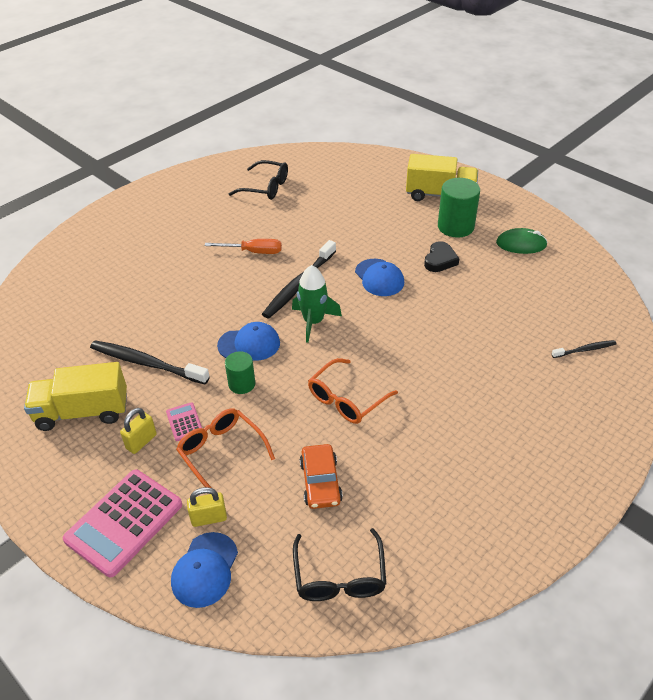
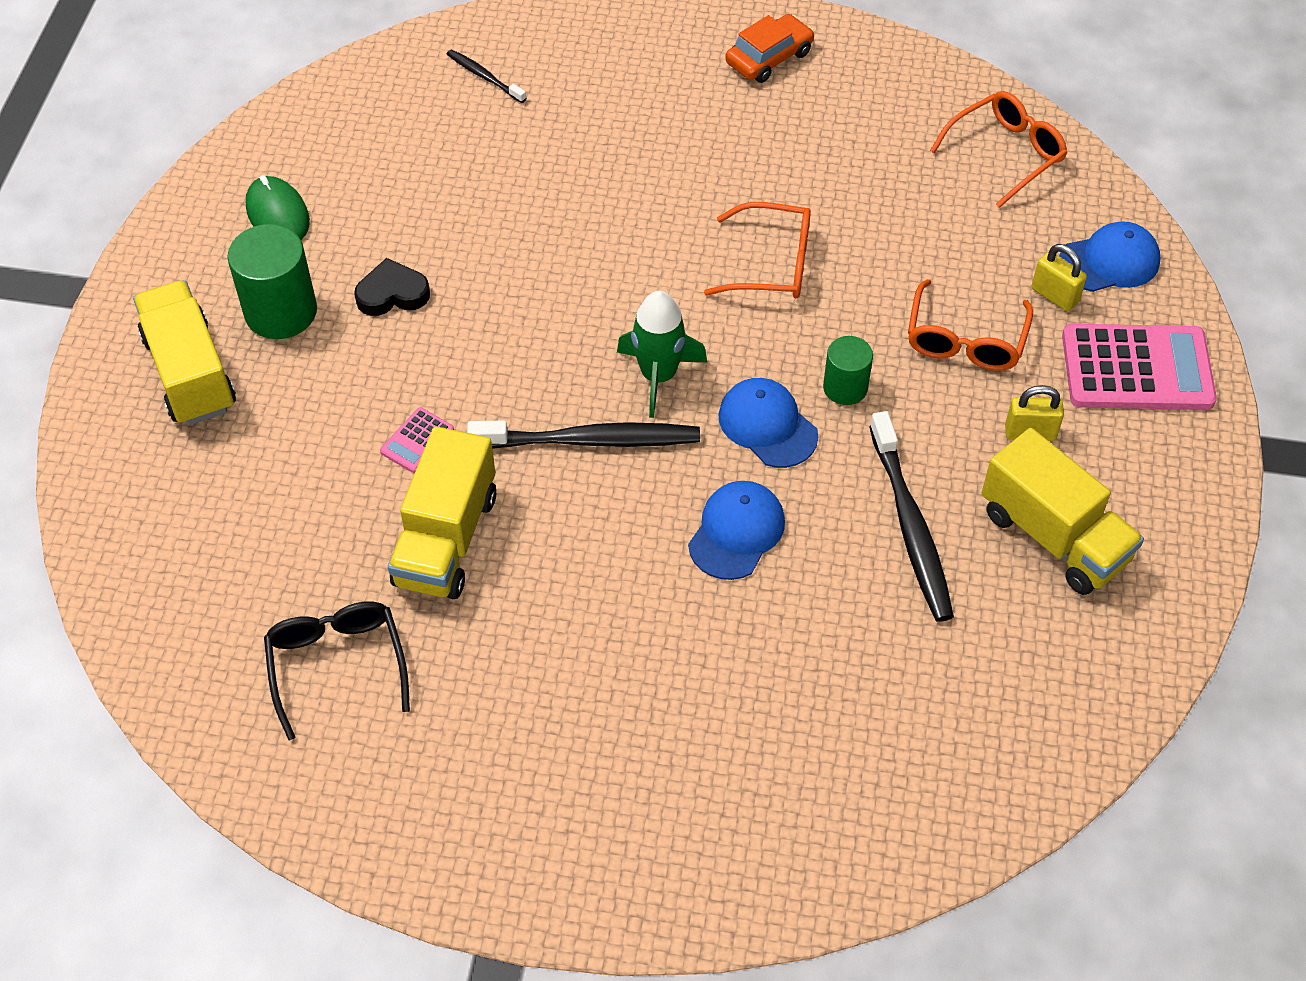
camera: 125 degrees left, 10 degrees up
pink calculator [166,402,202,441] -> pink calculator moved to [380,408,454,473]
orange screwdriver [205,239,282,254] -> none
black glasses [293,528,386,601] -> orange glasses [930,91,1067,208]
orange car [300,444,343,509] -> orange car moved to [725,14,814,83]
blue cap [355,259,404,296] -> blue cap moved to [688,481,785,580]
none -> yellow truck [388,426,496,599]

